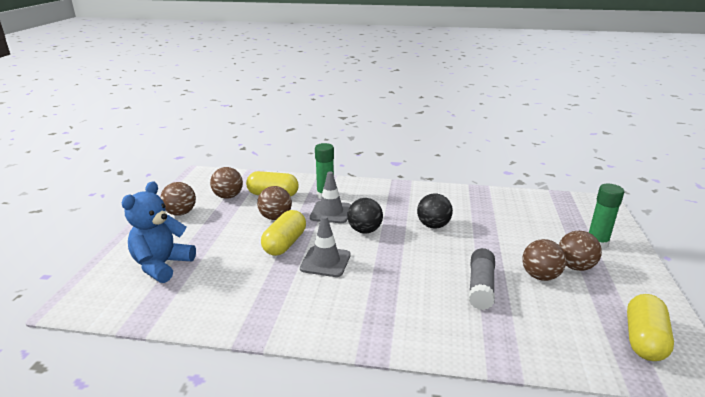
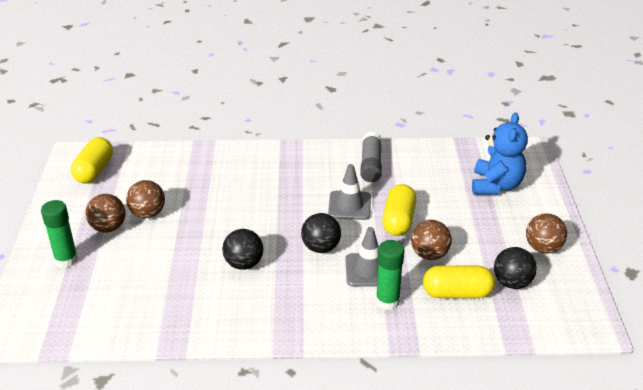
camera: 170 degrees right, 10 degrees up
brown ball [210,167,243,199] -> black ball [494,247,537,289]
grey glue stick [469,248,495,310] -> grey glue stick moved to [360,132,382,182]

